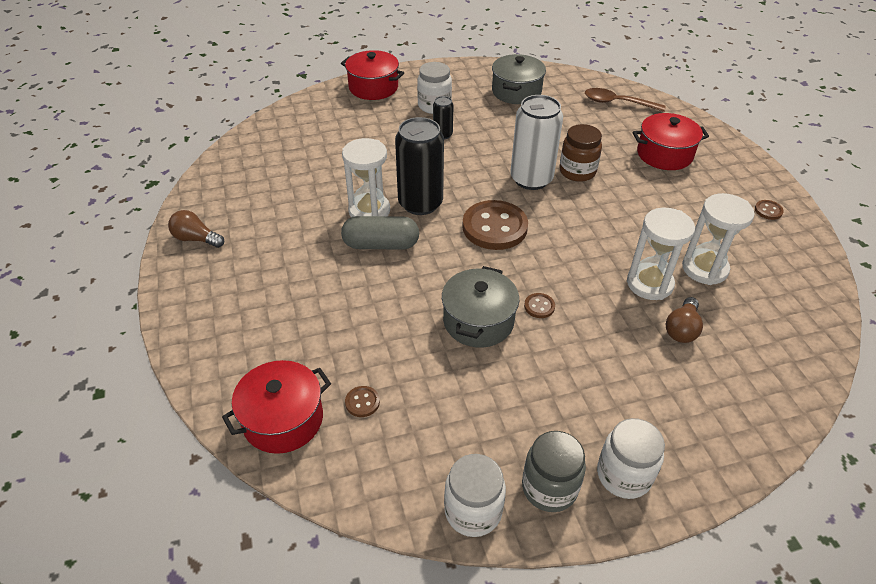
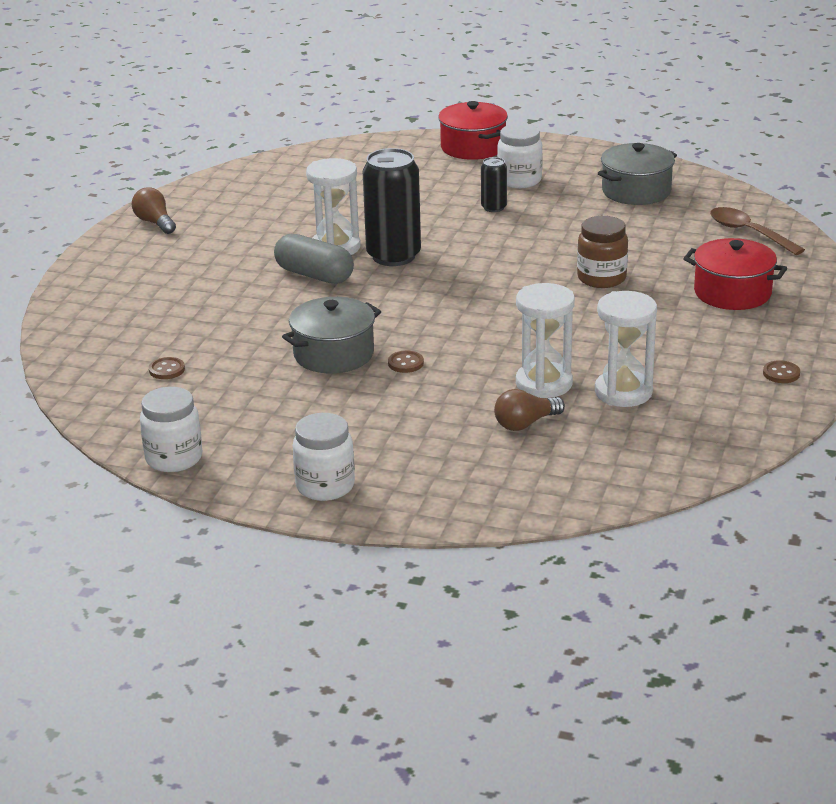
camera: 35 degrees right, 15 degrees down
red pot [222,360,331,454] -> none
brown button [462,200,528,250] -> none
white can [510,95,563,190] -> none
grey jar [522,431,586,512] -> none

